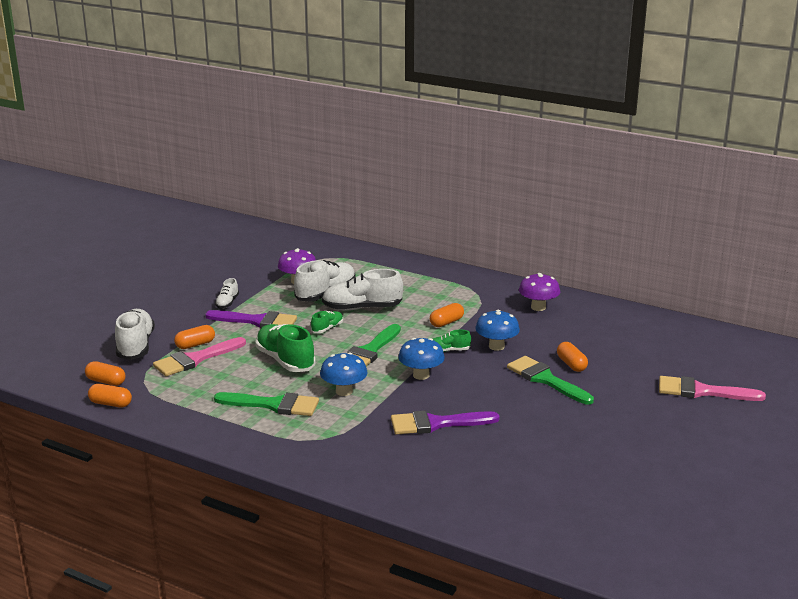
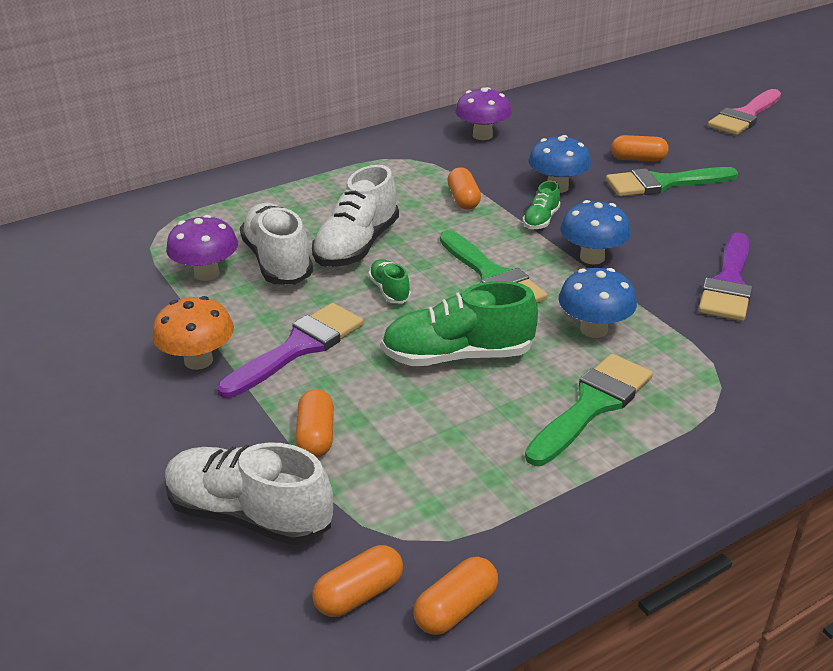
camera: 60 degrees left, 10 degrees up
pink brush [153,337,246,376] -> none
white shoe [215,278,239,308] -> orange mushroom [152,296,234,370]

